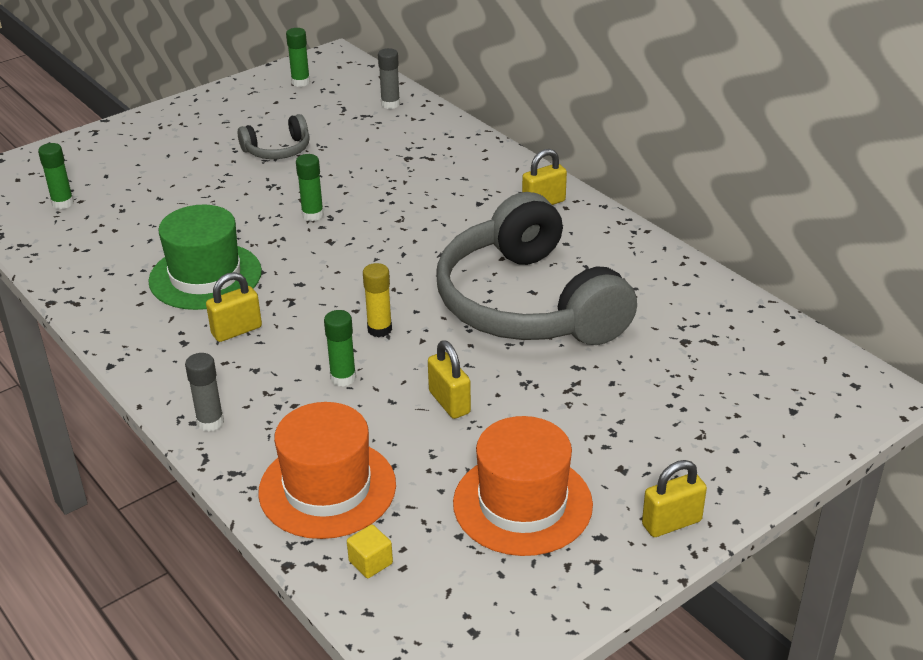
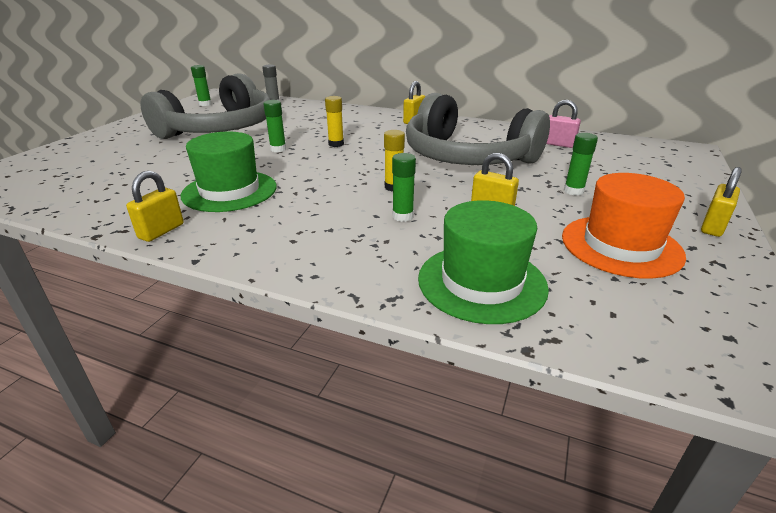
camera: 30 degrees left, 5 degrees down
green glue stick [38,143,74,209] -> green glue stick moved to [564,133,598,196]
grey glue stick [185,353,224,432] -> none
yellow padlock [206,272,262,342] -> yellow padlock moved to [126,171,184,242]
grey headphones [238,114,310,159] -> grey headphones [140,73,270,139], size x2.33
orange hat [258,402,396,539] -> green hat [418,200,549,324]
yellow cube [347,524,393,578] -> none
none -> yellow glue stick [325,96,344,147]
none -> pink padlock [547,100,581,148]

